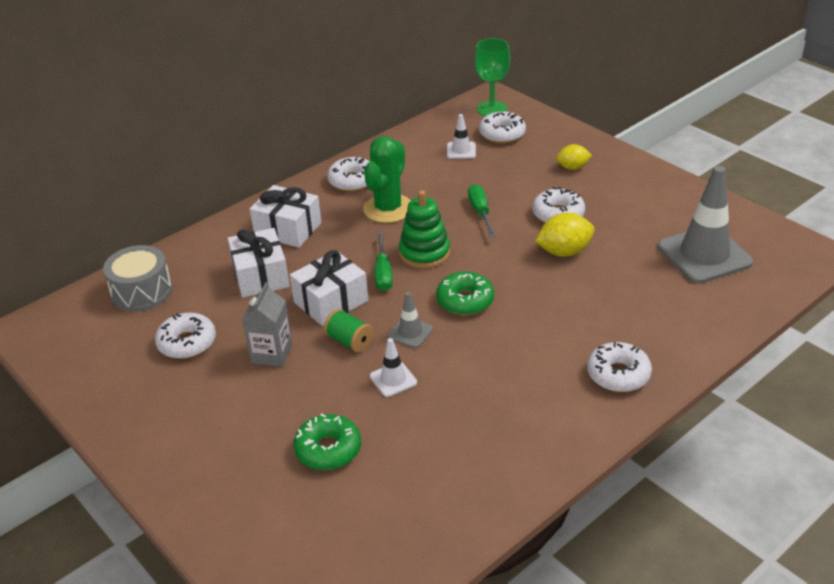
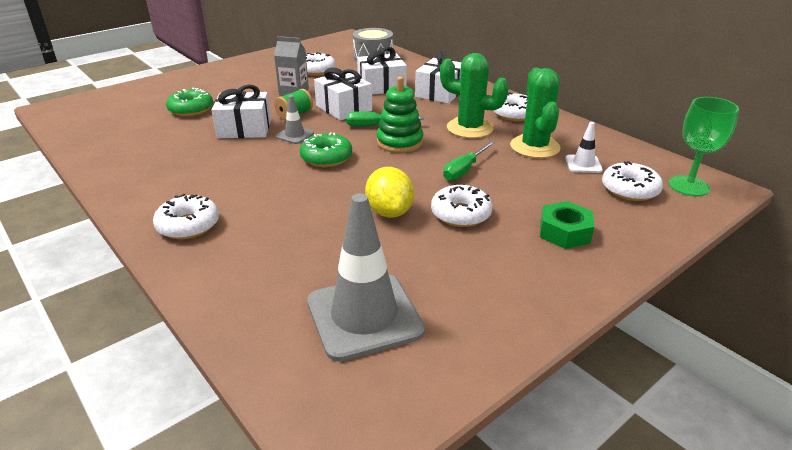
camera: 90 degrees right, 5 degrees down
white traffic cone [370,338,417,397] -> white gift [211,84,271,138]
green screwdriver [468,184,496,237] -> green screwdriver turned 135 degrees clockwise [443,141,495,181]
yellow lemon [556,144,592,170] -> green nut [540,201,594,249]
none -> green cactus [510,68,561,158]

